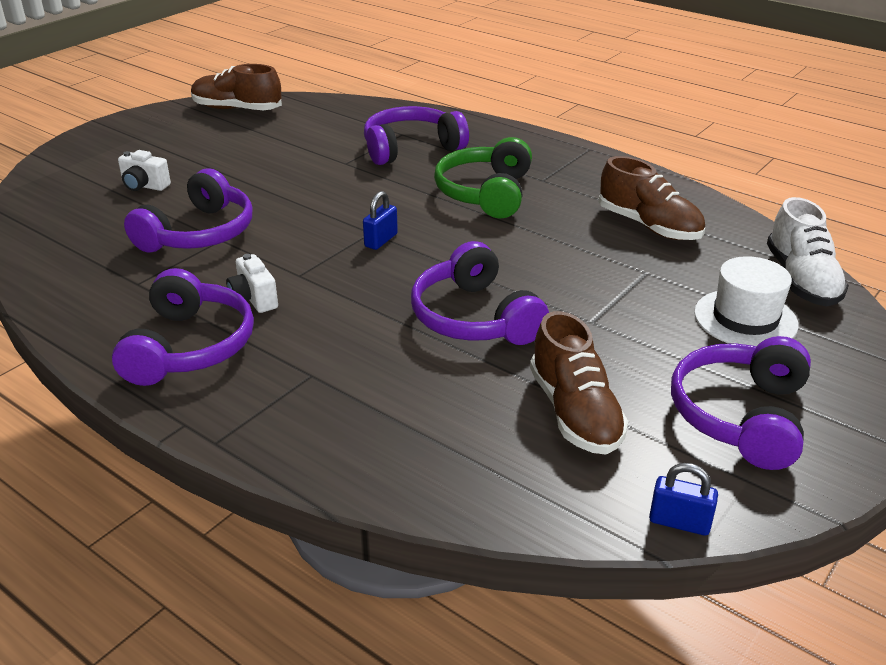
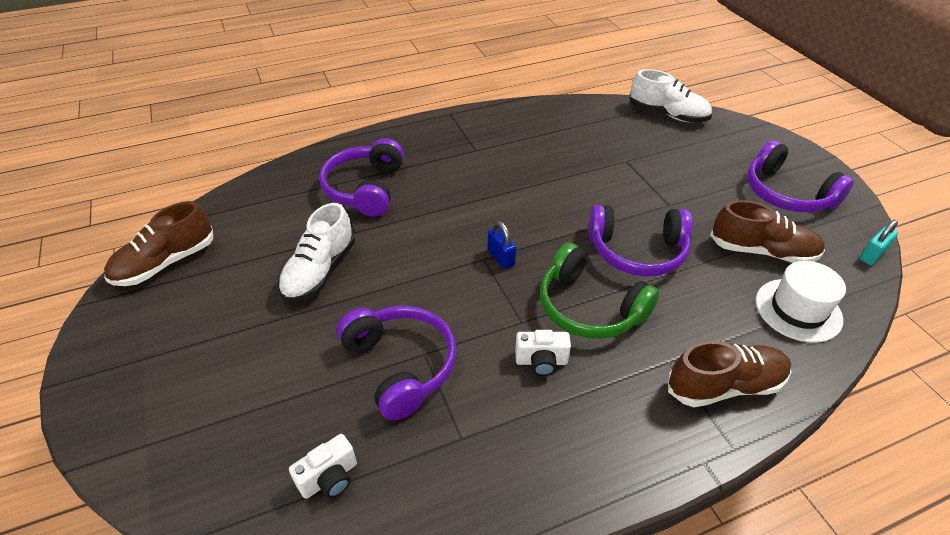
camera: 60 degrees left, 10 degrees up
purple headphones [112,268,254,386] -> none
white camera [118,150,171,191] -> white camera moved to [289,434,357,499]
green headphones [434,137,532,218] -> green headphones moved to [540,243,659,339]
brown shoe [599,156,705,240] -> brown shoe moved to [668,341,791,407]
blue padlock [649,463,718,536] -> turquoise padlock [859,220,898,265]
white hat [694,256,798,346] -> white hat moved to [756,261,846,343]
none -> white shoe [278,203,355,302]

